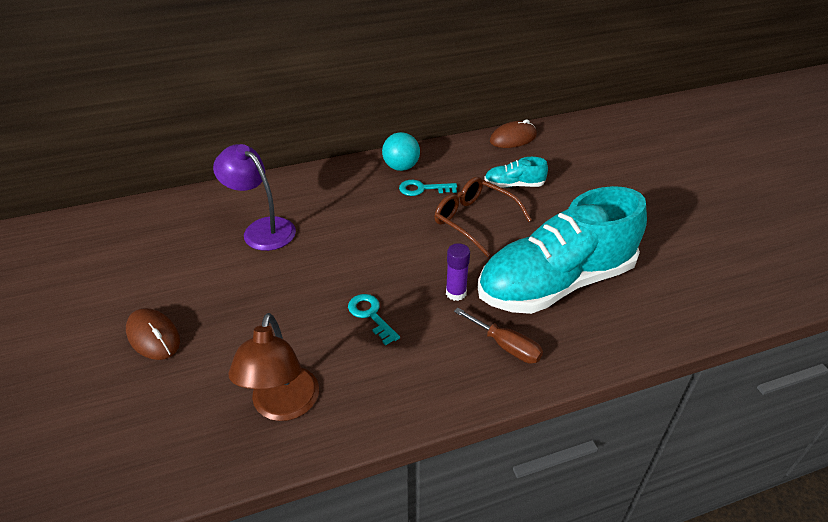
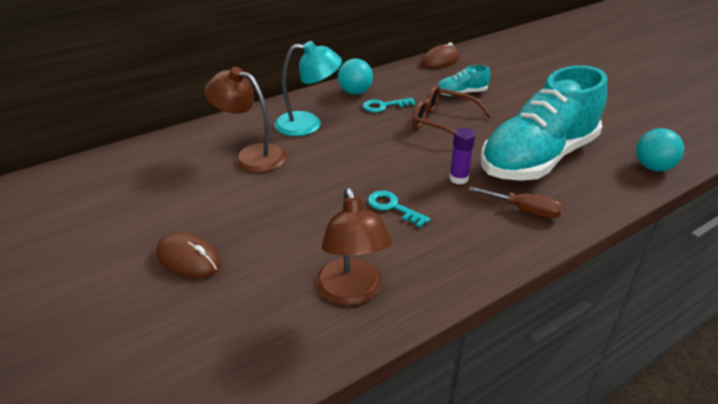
camera: 15 degrees left, 5 degrees down
purple lamp [213,144,296,251] -> brown lamp [204,67,286,173]
none -> turquoise lamp [274,41,342,136]
none -> turquoise ball [636,128,684,171]

